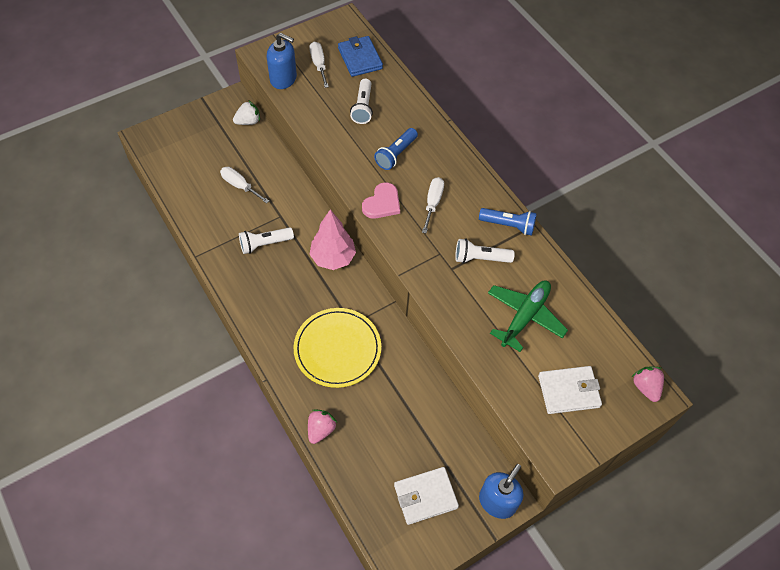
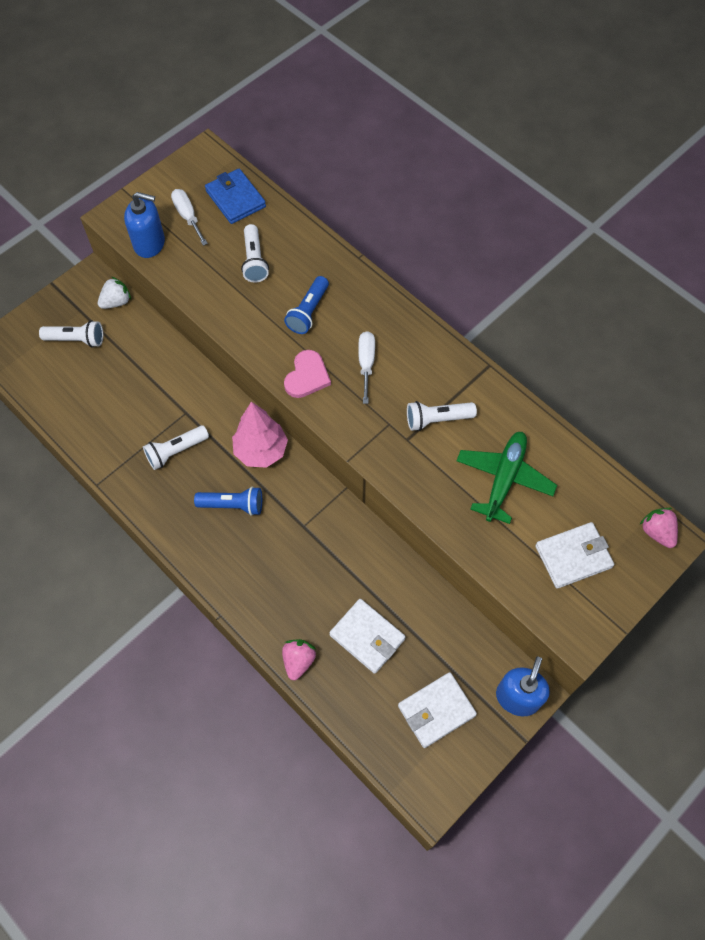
camera: 10 degrees left, 5 degrees up
white screwdriver [220,167,269,204] -> none
yellow plate [293,308,381,388] -> none
blue flashlight [479,208,537,236] -> blue flashlight moved to [194,486,262,516]
none -> white flashlight [39,320,103,347]
none -> white wallet [329,599,406,674]

